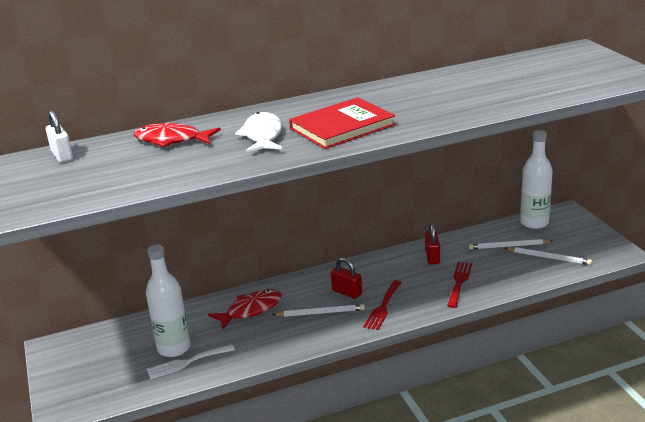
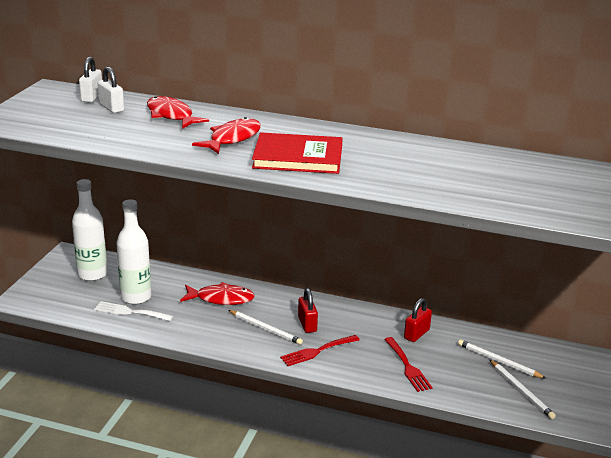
camera: 35 degrees right, 0 degrees up
white fish [235,112,282,153] -> red fish [192,117,261,154]
red fork [447,262,472,308] -> red fork turned 105 degrees clockwise [384,337,433,392]
white bottle [520,130,553,229] -> white bottle moved to [72,179,107,281]
none -> white padlock [98,66,124,113]

